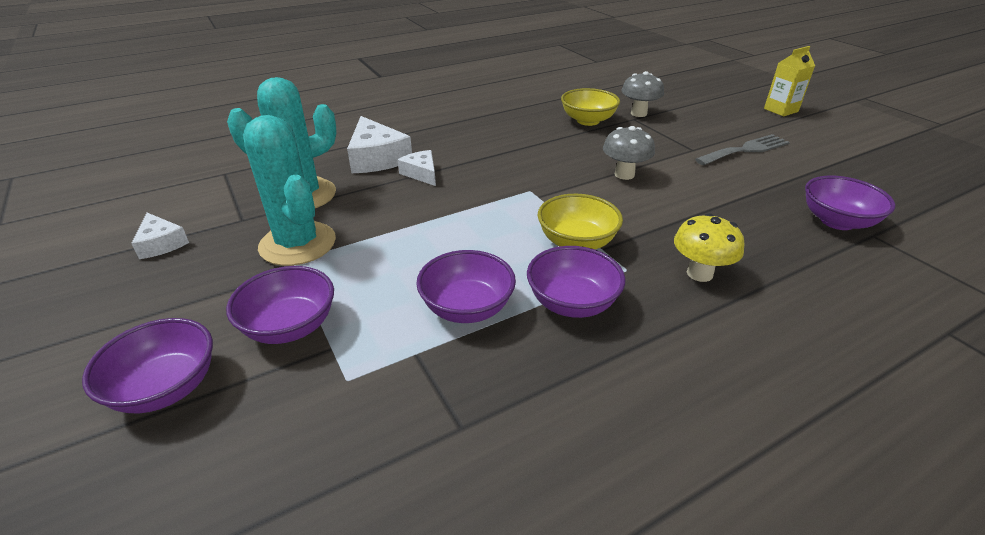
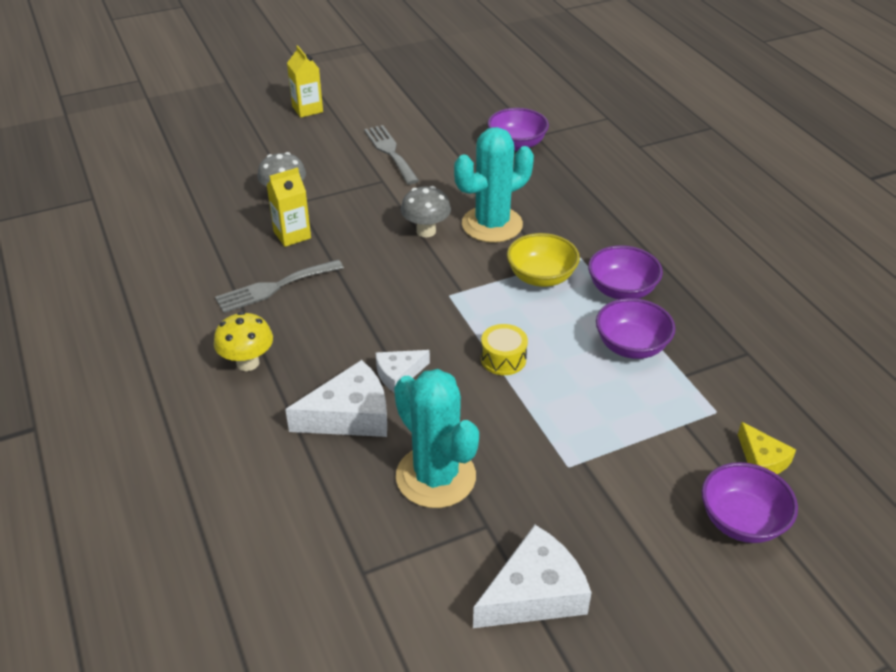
camera: 85 degrees left, 5 degrees up
white cheese [131,213,189,259] -> white cheese [473,525,592,628], size x1.72
purple bowl [226,266,334,344] -> none
turquoise cactus [243,115,336,266] -> turquoise cactus moved to [454,127,534,243]
yellow bowl [561,88,620,126] -> yellow carton [267,167,311,247]
yellow mushroom [674,213,745,282] -> yellow mushroom moved to [214,312,273,371]
none -> grey fork [215,260,344,313]
none -> yellow drum [481,324,528,375]
none -> yellow cheese [738,422,796,474]

